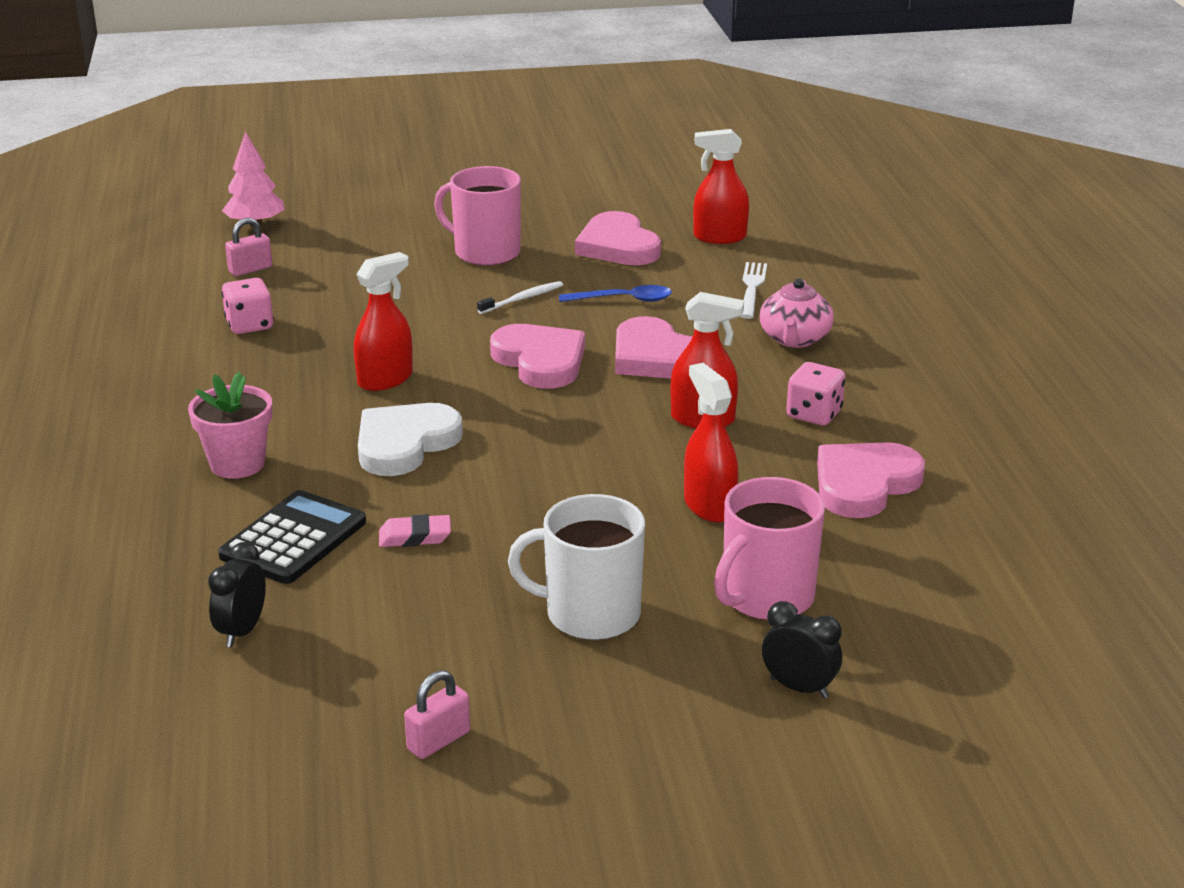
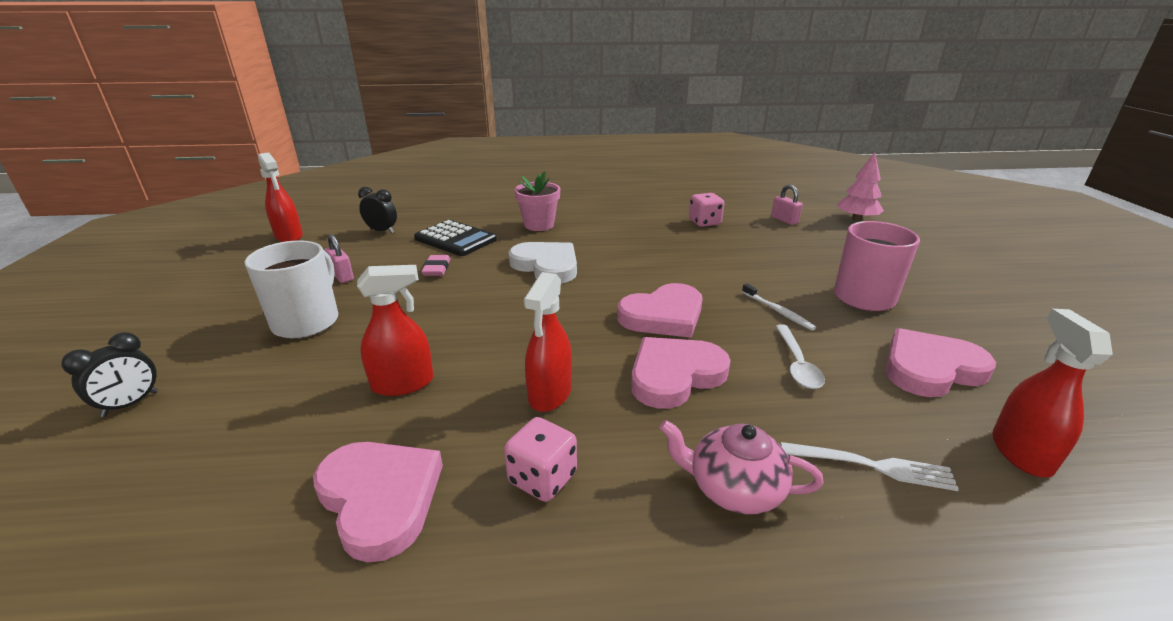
camera: 95 degrees right, 0 degrees up
red spray bottle [354,252,413,391] -> red spray bottle moved to [258,152,303,242]
pink padlock [404,670,470,759] -> pink padlock moved to [325,234,354,283]
blue spoon [559,285,672,302] -> white spoon [775,325,825,389]
pink mug [714,477,825,620] -> none

